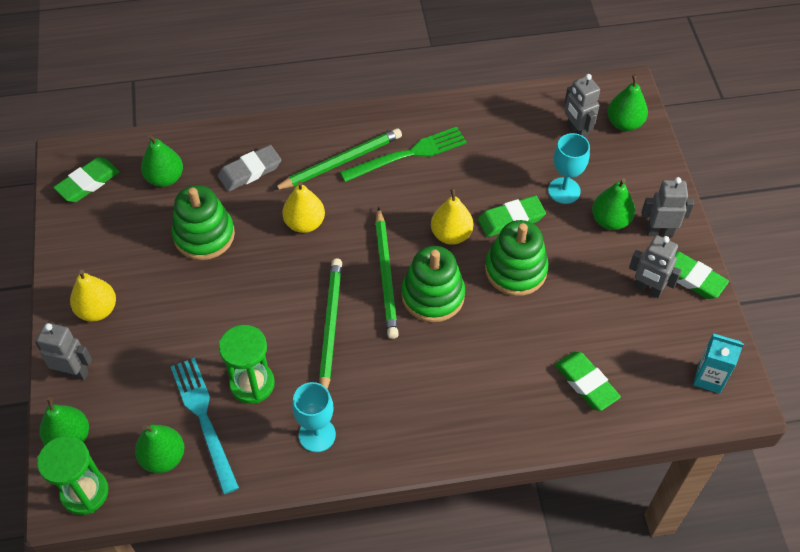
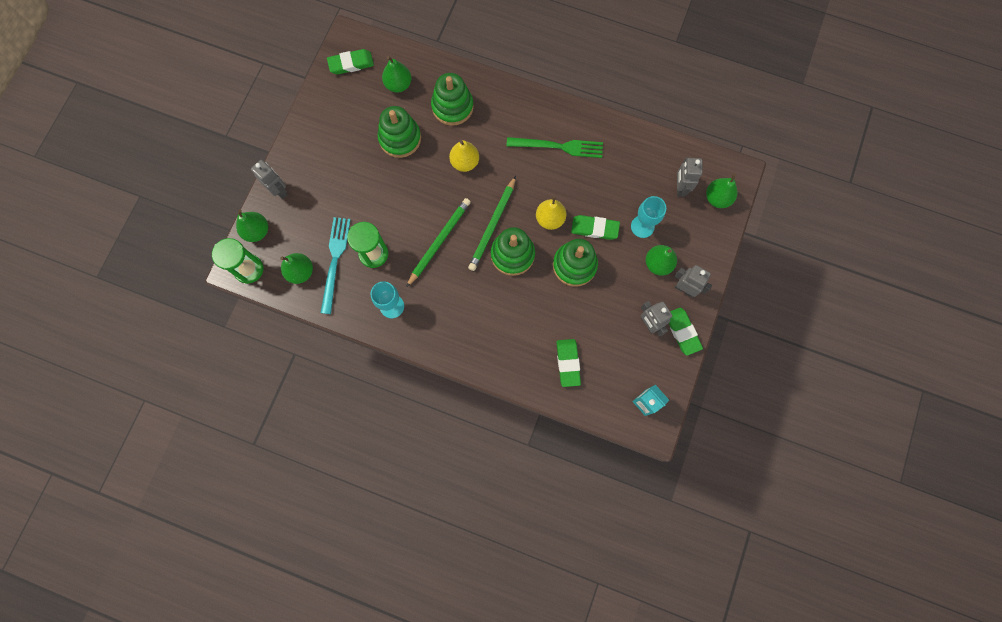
camera: 30 degrees right, 20 degrees up
yellow pear [70,270,116,322] -> none
grey eraser [218,145,281,192] -> green stacking toy [431,73,474,126]
green pencil [273,128,402,190] -> none

